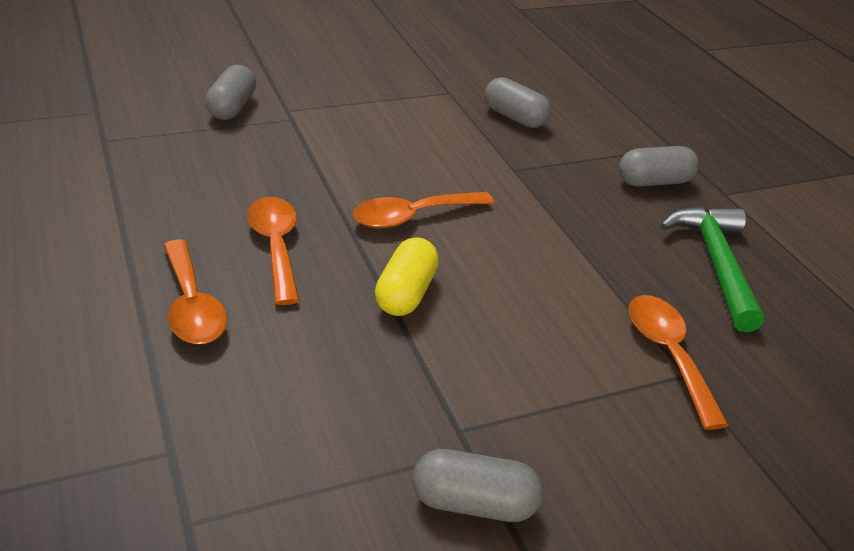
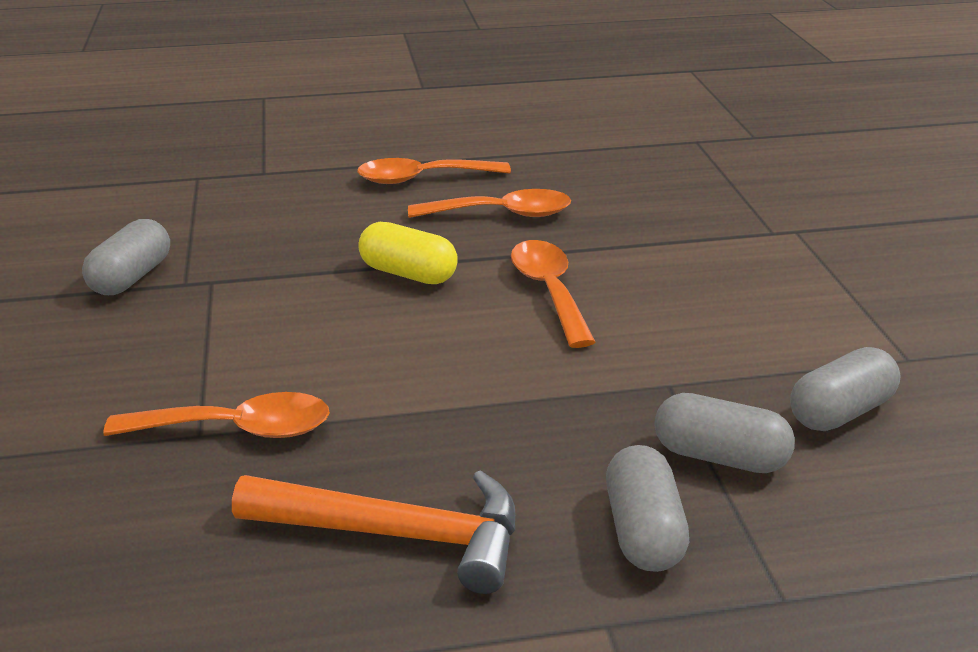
camera: 105 degrees right, 5 degrees down
grey capsule [205,65,256,120] -> grey capsule moved to [655,393,795,473]
green hammer [660,207,764,332] -> orange hammer [232,470,515,594]

